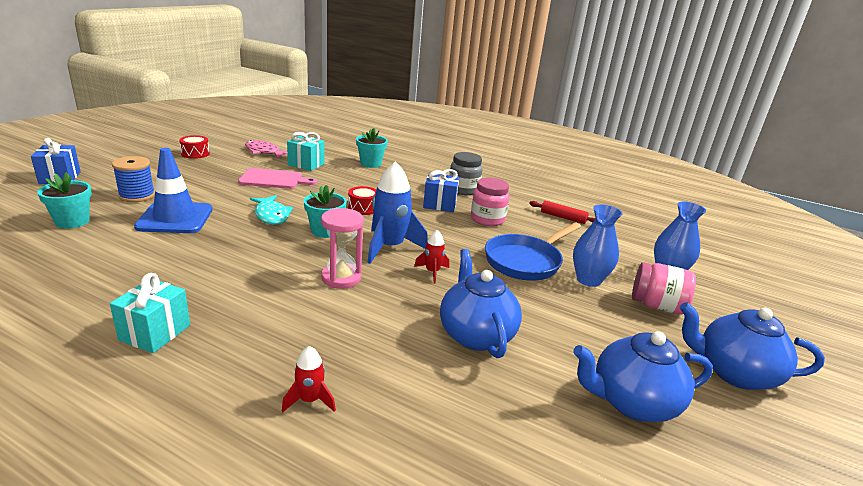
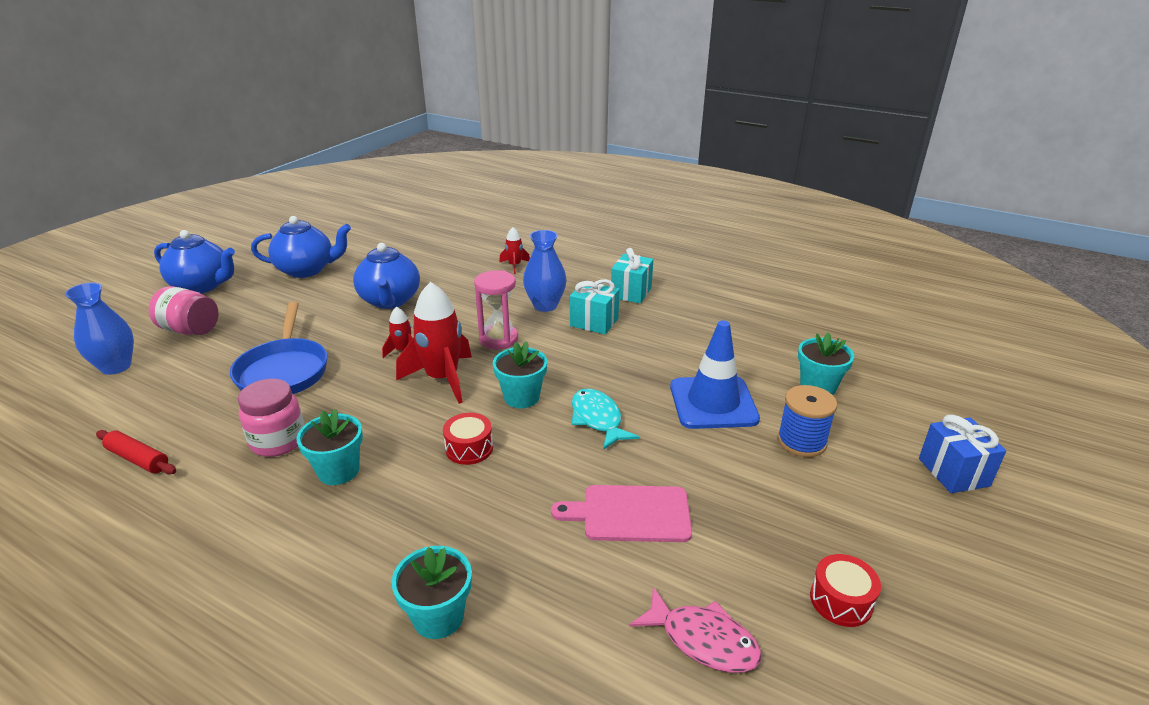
camera: 175 degrees left, 5 degrees up
turquoise gift [287,132,324,171] -> turquoise gift moved to [570,279,620,335]
blue rocket [367,161,428,264] -> red rocket [396,282,472,404]
blue gift [423,169,459,212] -> turquoise flower pot [296,409,363,485]
grey jar [449,152,483,195] -> none
blue pan [485,222,581,280] -> blue pan turned 120 degrees clockwise [230,302,327,394]
blue vase [573,204,623,287] -> blue vase moved to [523,230,567,312]

